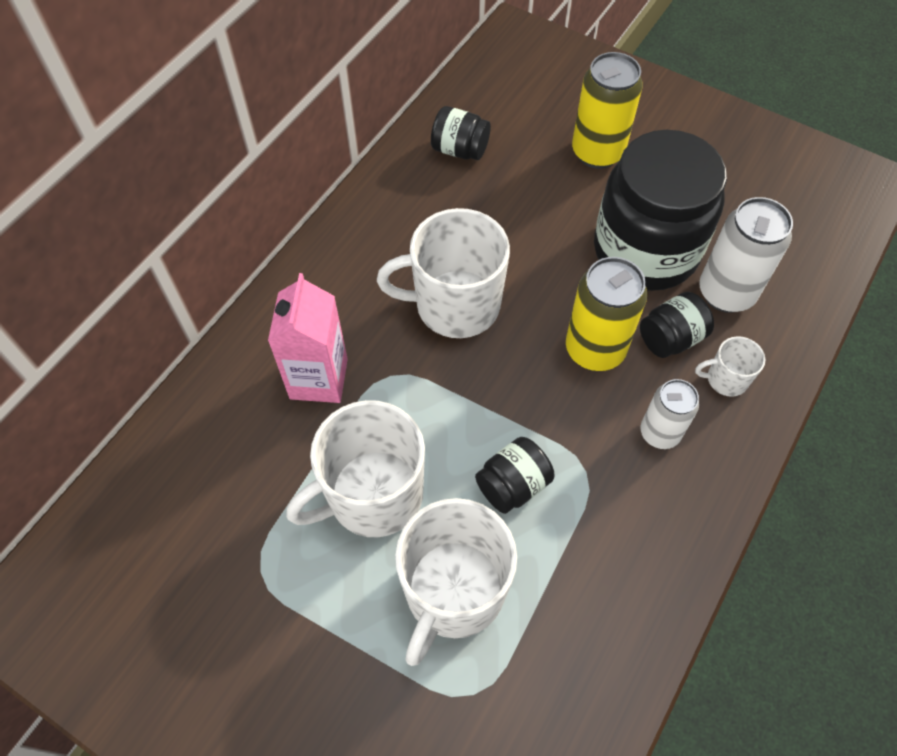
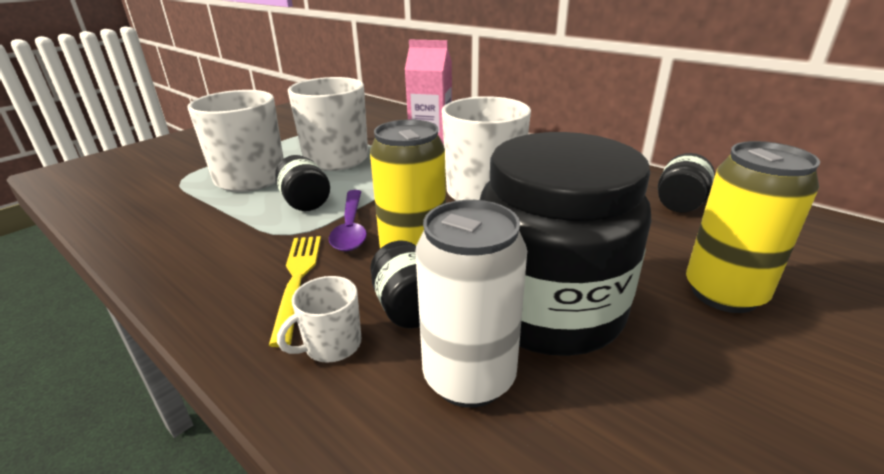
camera: 100 degrees right, 30 degrees down
white can [641,379,699,449] -> yellow fork [269,236,321,347]
white mug [695,336,765,397] -> white mug turned 135 degrees counterclockwise [277,276,361,363]
none -> purple spoon [329,190,367,251]

